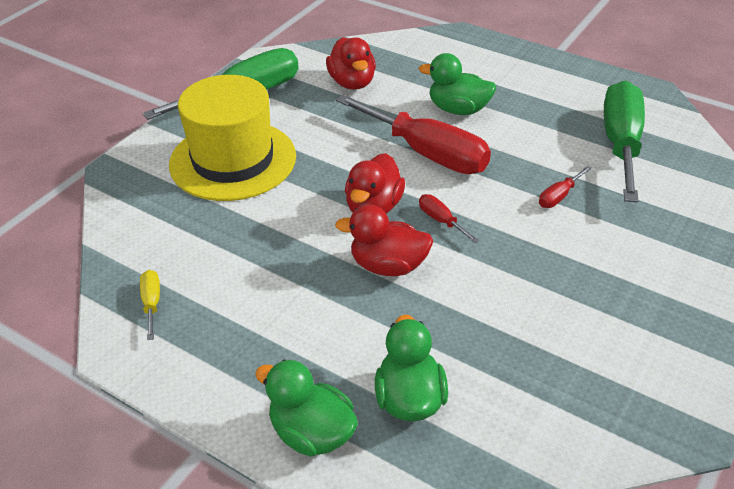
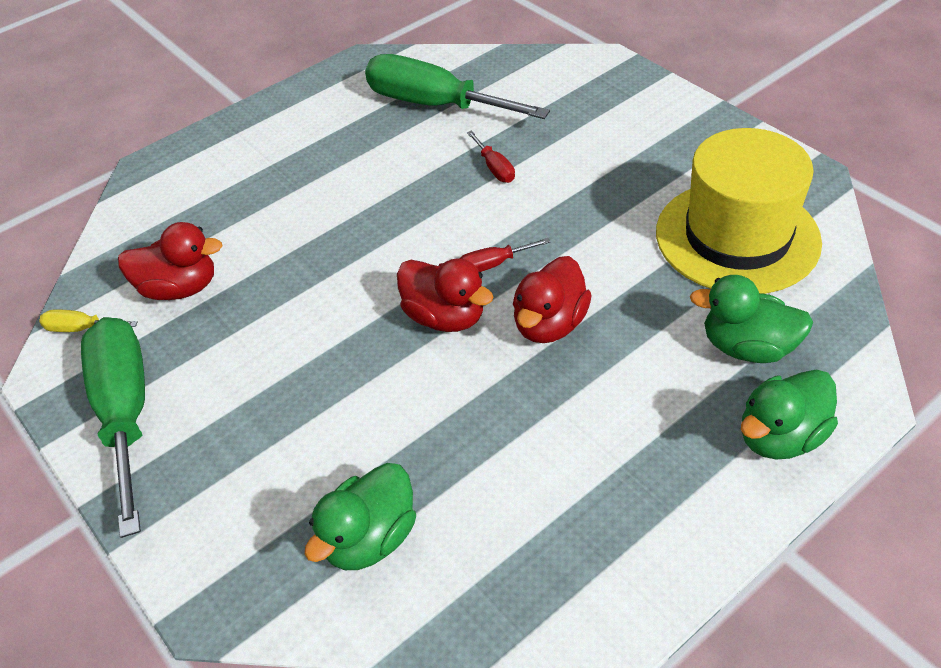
camera: 70 degrees left, 5 degrees up
yellow screwdriver [140,270,160,340] -> yellow screwdriver moved to [39,309,138,332]
yellow hat [169,75,296,201] -> yellow hat moved to [656,128,822,294]
red screwdriver [336,95,491,174] -> none
green duck [419,53,496,115] -> green duck moved to [305,463,416,570]

